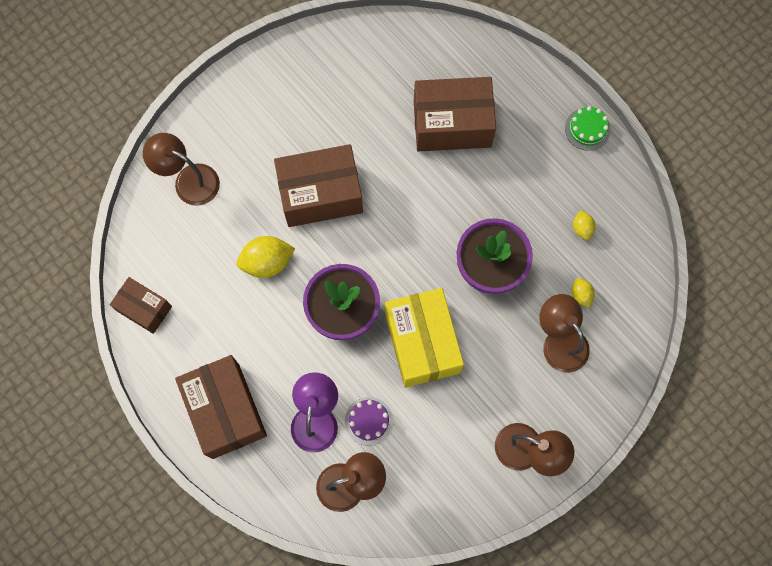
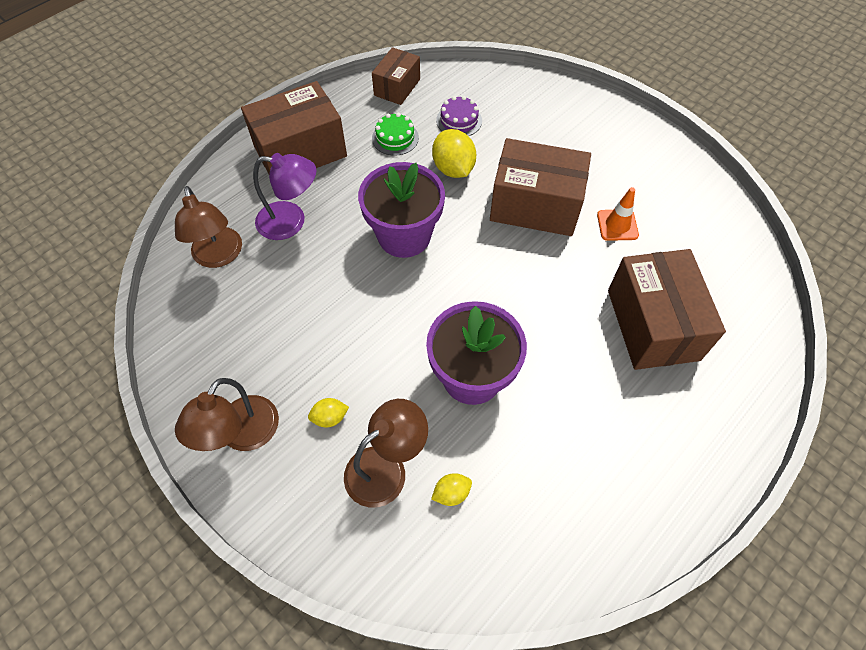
camera: 85 degrees right, 15 degrees down
brown lamp [143,133,220,206] -> none
brown box [274,144,363,227] -> brown box turned 60 degrees counterclockwise [490,138,591,236]
purple cake [345,397,393,446] -> purple cake moved to [436,96,482,136]
yellow box [385,288,464,388] -> none
green cake [565,106,611,151] -> green cake moved to [372,113,419,156]
yellow lemon [573,210,596,240] -> yellow lemon moved to [308,398,349,427]
none -> orange traffic cone [597,187,639,241]

